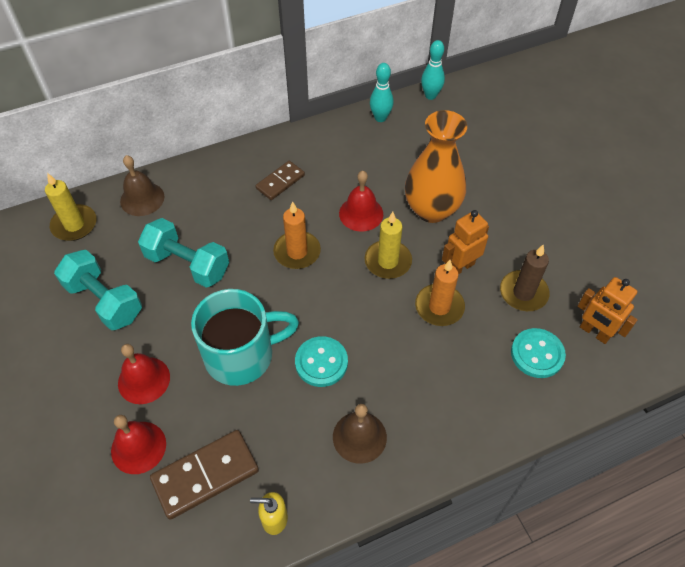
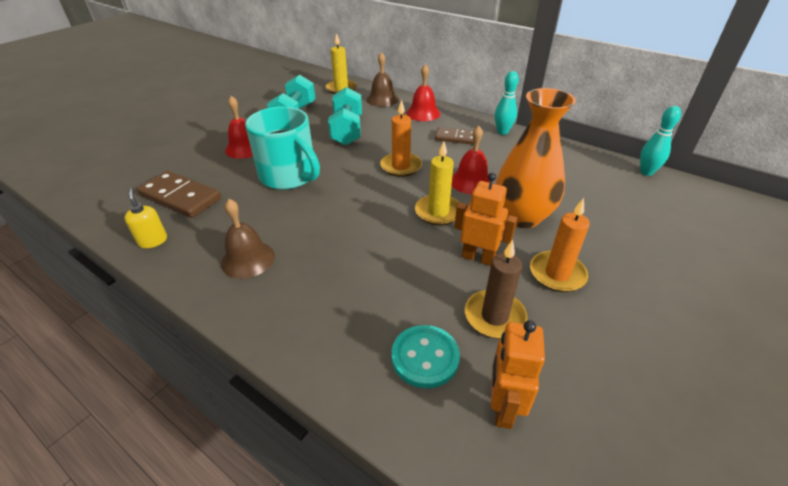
camera: 60 degrees right, 15 degrees down
red bell [111,415,166,474] -> red bell moved to [406,64,440,121]
turquoise button [295,336,348,387] -> none
turquoise bowling pin [370,63,393,122] -> turquoise bowling pin moved to [495,71,519,135]
orange candle [415,260,465,326] -> orange candle moved to [530,198,590,292]

